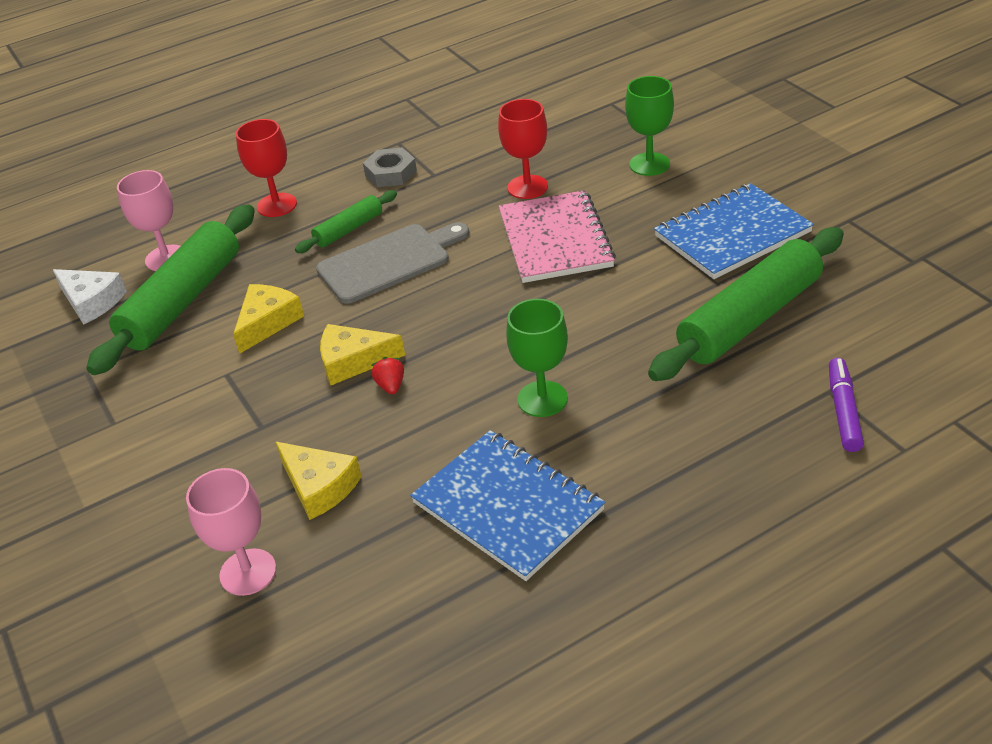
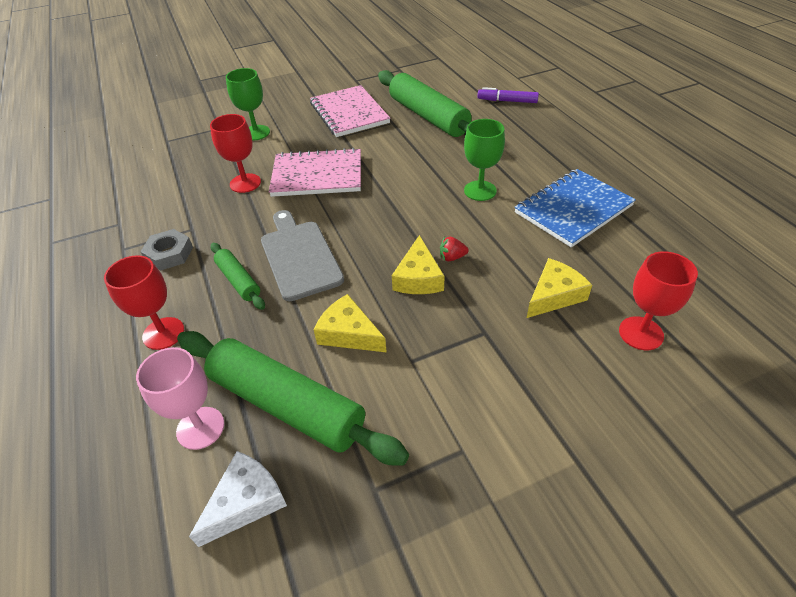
camera: 85 degrees left, 5 degrees up
pink goblet [186,468,276,596] -> red goblet [619,251,698,350]
blue notebook [654,183,814,279] -> pink notebook [310,85,390,137]

